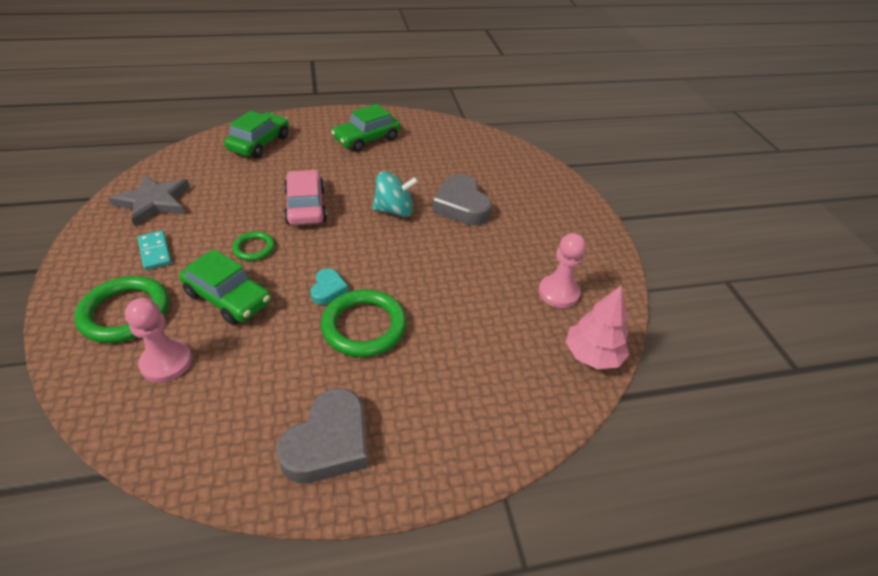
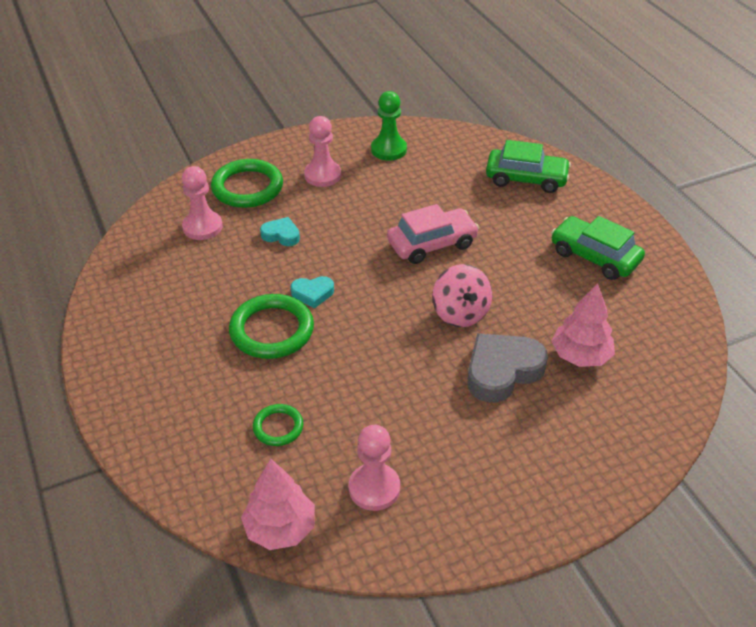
camera: 80 degrees right, 0 degrees up
grey star [109,175,190,226] -> green pawn [371,91,407,160]
turquoise domino [138,230,172,270] -> pink pawn [304,116,341,187]
green car [179,249,271,325] -> turquoise heart [260,217,300,246]
green ring [232,232,275,261] -> green ring moved to [253,404,304,446]
grey heart [276,388,368,483] -> none
turquoise spinning top [372,171,419,217] -> pink spinning top [432,264,492,327]
none -> pink tree [551,283,615,367]

